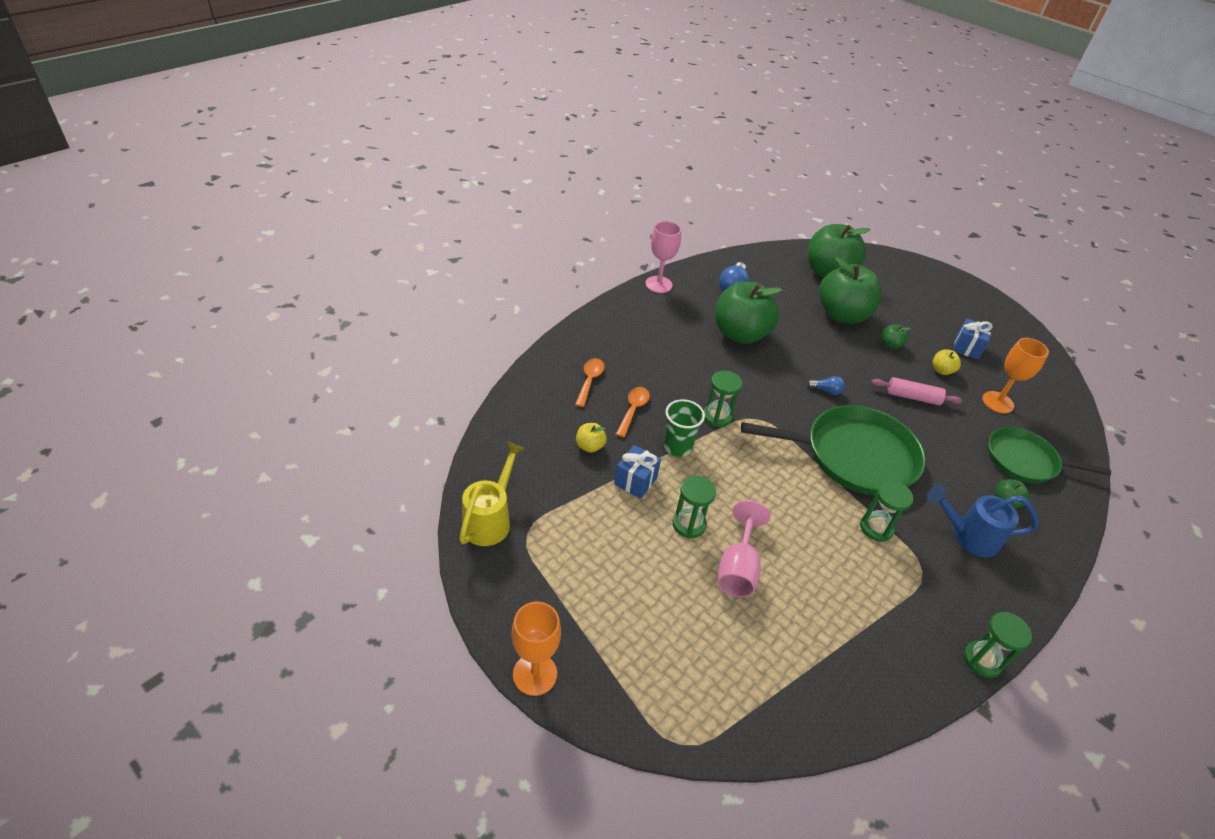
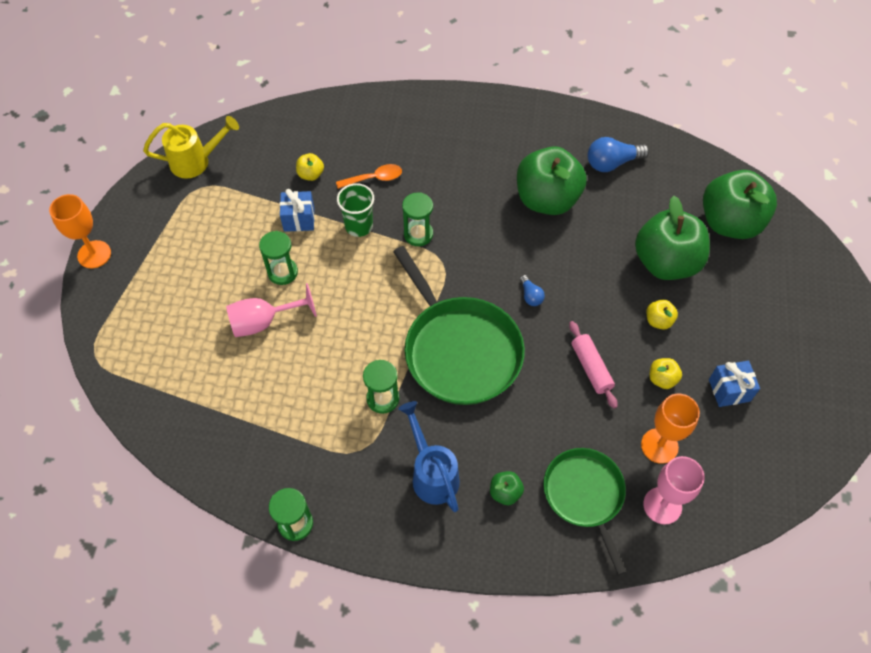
camera: 60 degrees right, 15 degrees up
orange spoon [575,358,605,407] -> none
pink goblet [645,221,681,293] -> pink goblet moved to [643,456,705,524]
green apple [882,324,911,349] -> yellow apple [646,300,678,330]

